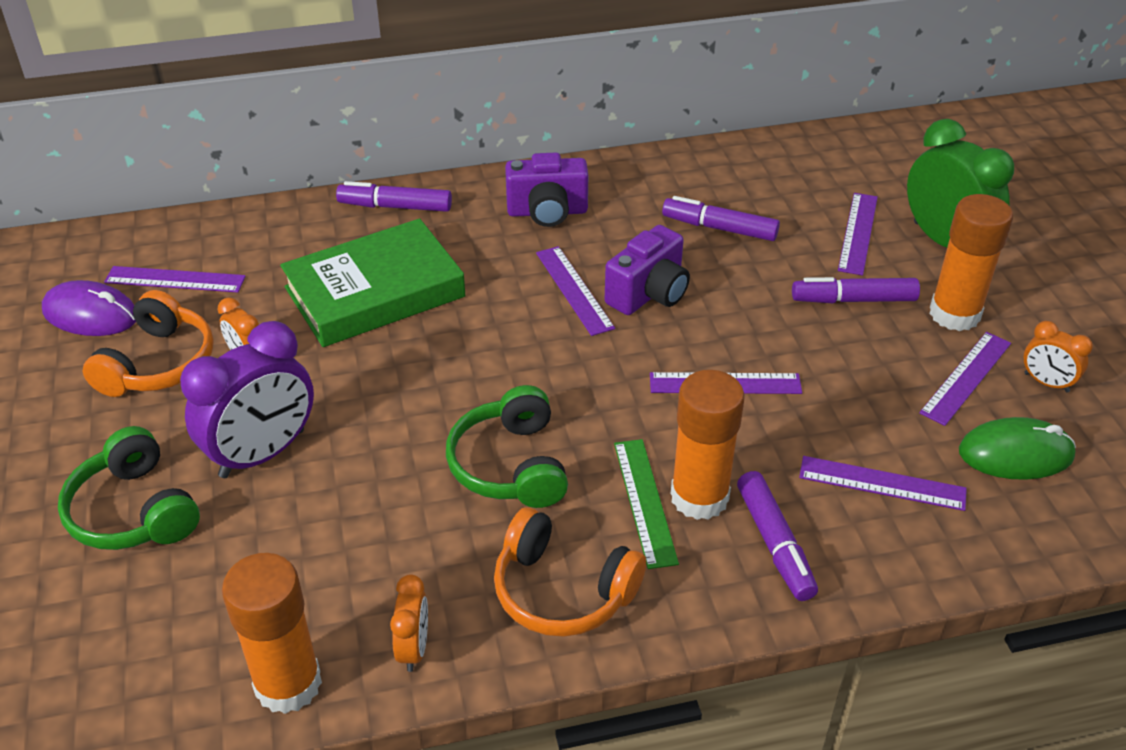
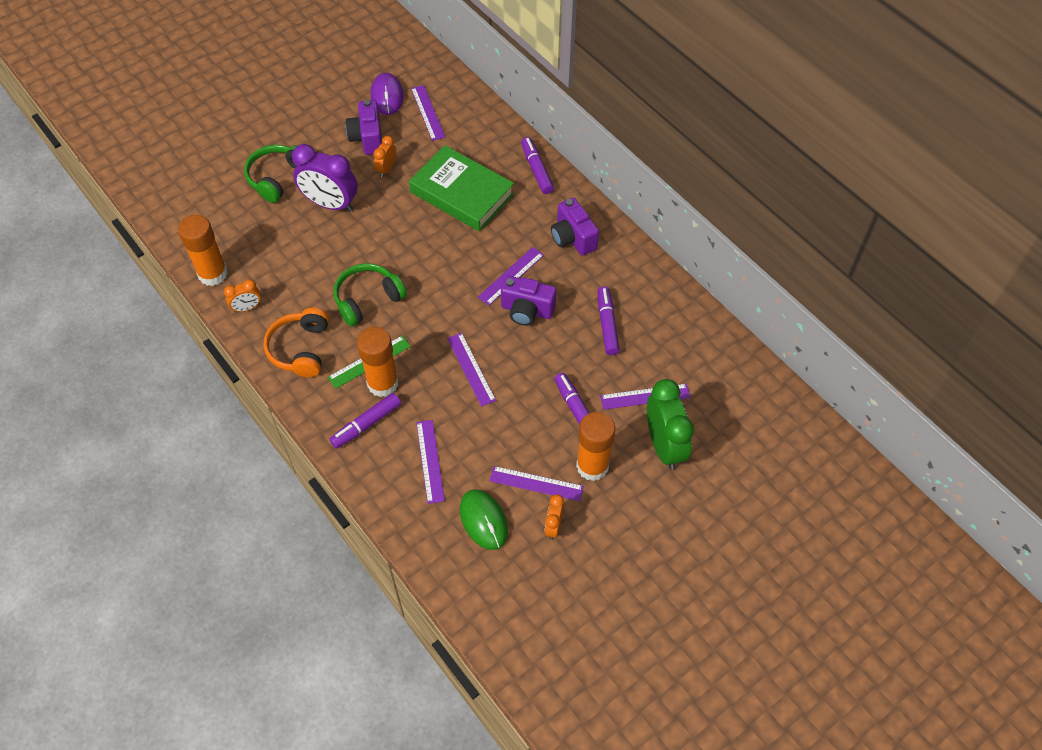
camera: 65 degrees right, 15 degrees up
orange headphones [83,290,214,397] -> purple camera [345,100,382,155]
green clock [907,119,1014,247] -> green clock turned 45 degrees counterclockwise [647,379,694,470]

